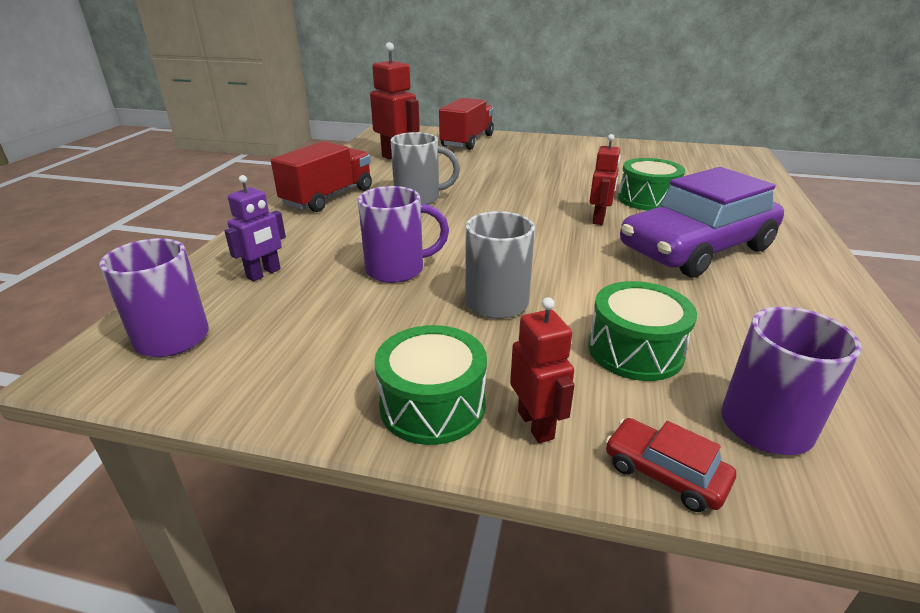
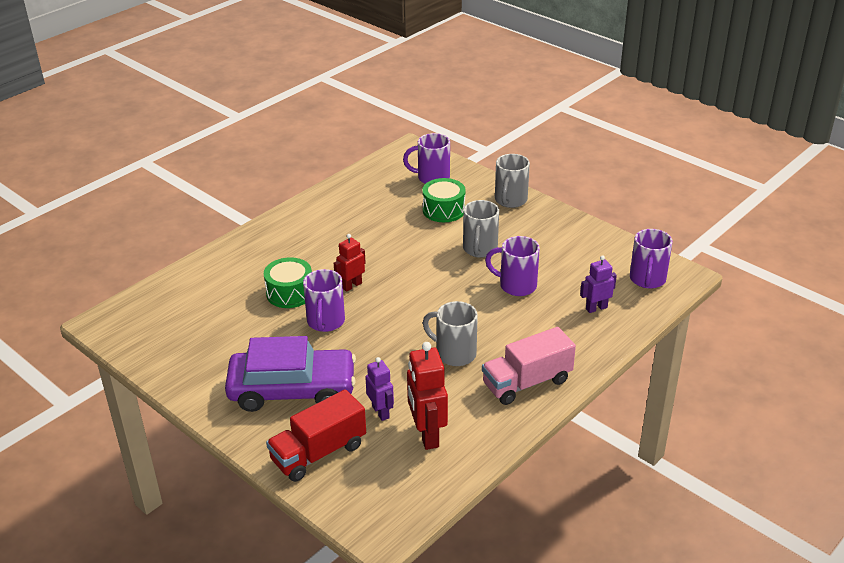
camera: 150 degrees left, 5 degrees up
red truck [271,141,372,212] -> pink truck [482,327,576,405]
green drum [374,325,487,445] -> none
red robot [510,297,575,443] -> grey mug [495,154,530,208]
red car [606,418,736,512] -> none
purple car [620,167,784,277] -> purple car moved to [225,336,356,412]
none -> purple mug [303,269,345,332]
none -> purple robot [365,357,394,421]

